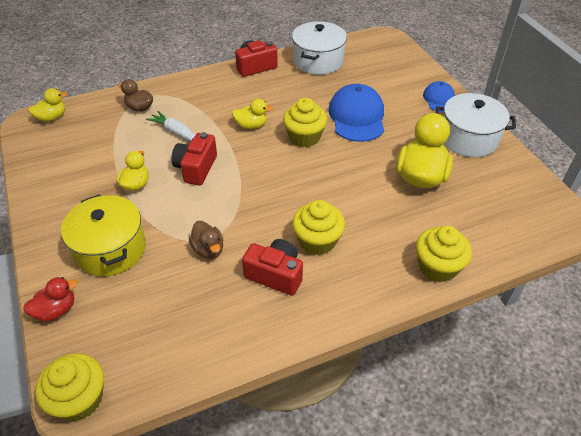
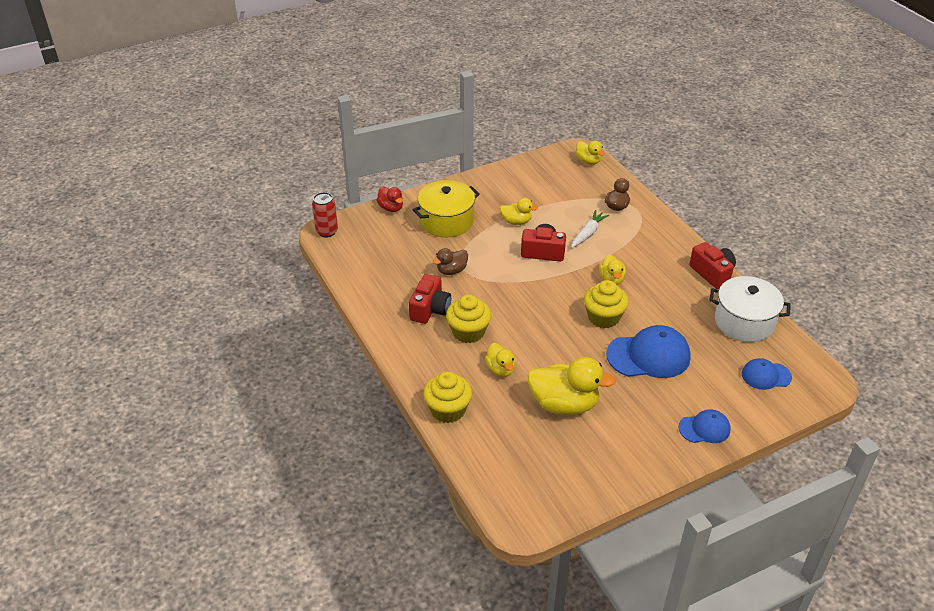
camera: 85 degrees right, 5 degrees down
yellow cupcake [35,353,104,421] -> red can [312,192,338,237]
white pot [436,93,516,157] -> none
none -> yellow duck [485,343,515,377]
none -> blue cap [742,358,792,390]

